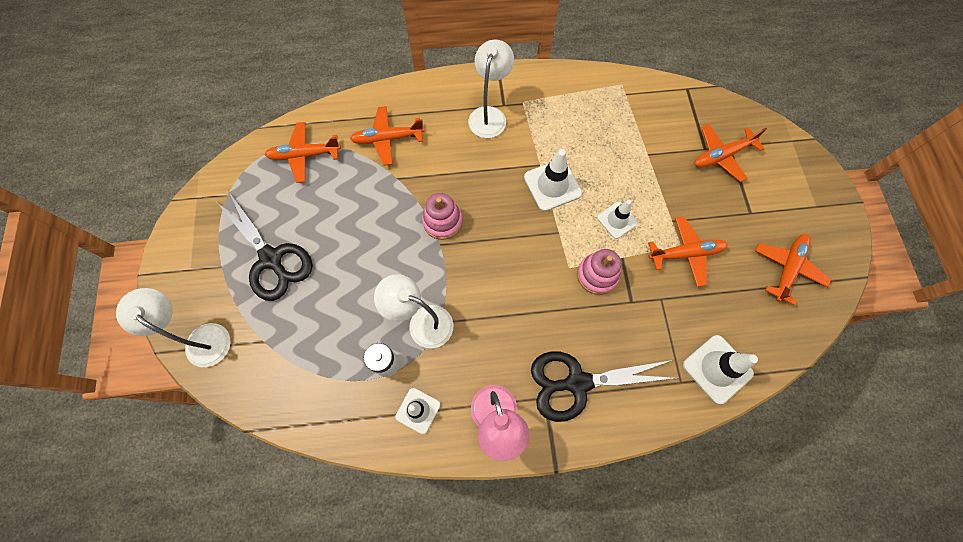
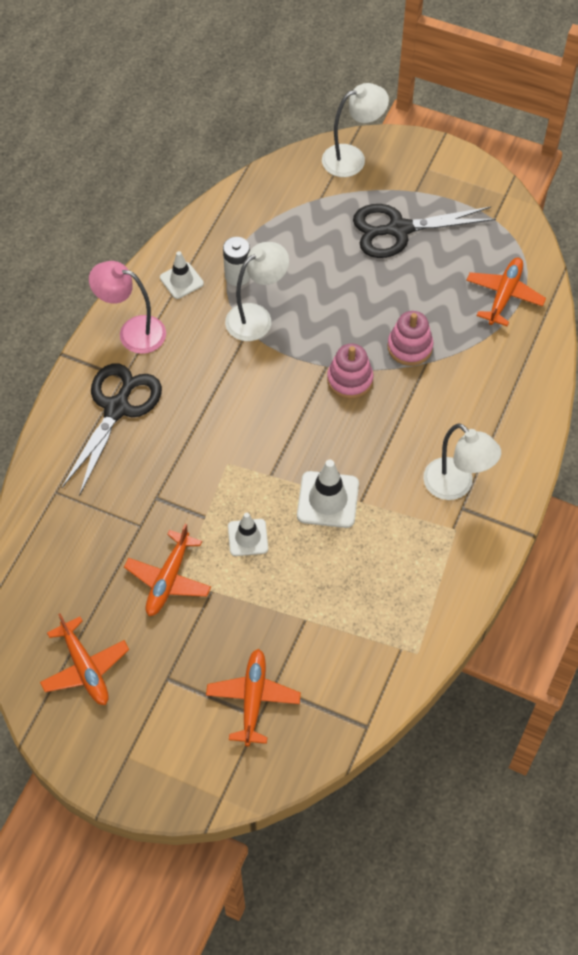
camera: 120 degrees right, 10 degrees down
orange plane [350,106,424,165] -> none
pink stacking toy [577,249,621,295] -> pink stacking toy moved to [387,311,433,366]
white traffic cone [683,335,758,404] -> none

